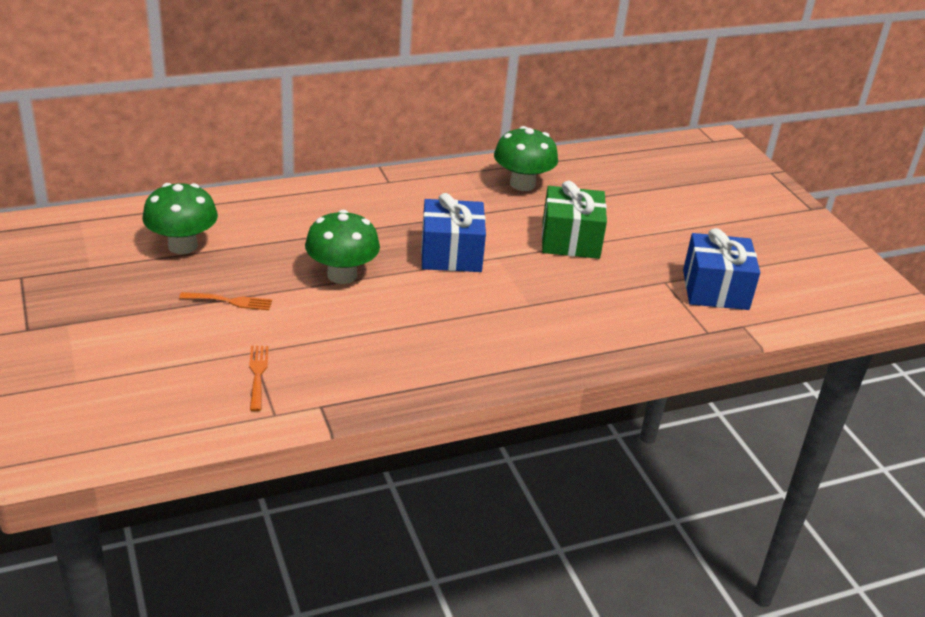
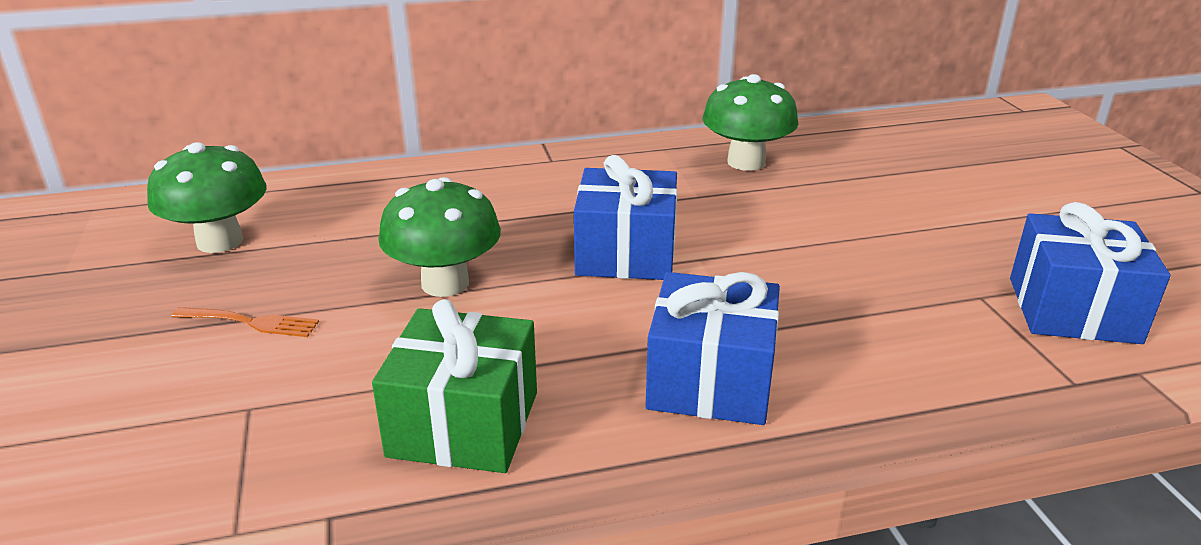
camera: 10 degrees right, 5 degrees down
orange fork [249,346,268,411] -> none
green gift [542,180,607,259] -> green gift moved to [372,299,537,473]
none -> blue gift [646,272,780,425]

